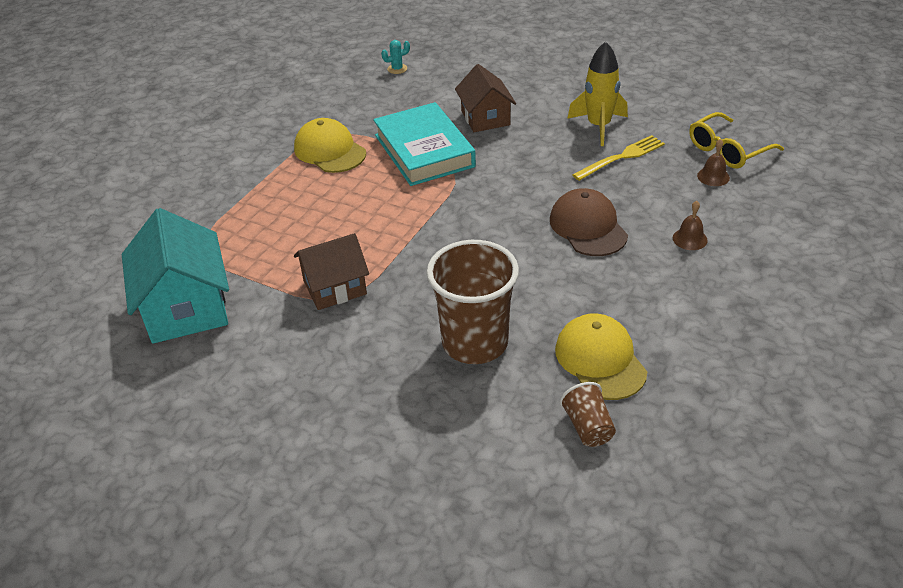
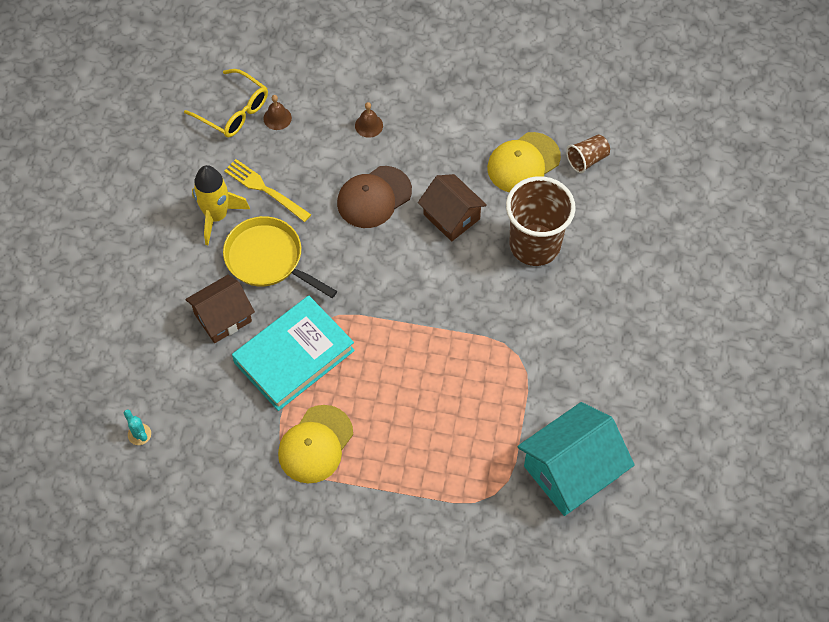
camera: 110 degrees left, 20 degrees up
brown house [294,233,369,310] -> brown house moved to [418,174,487,241]
none -> yellow pan [223,216,337,298]

